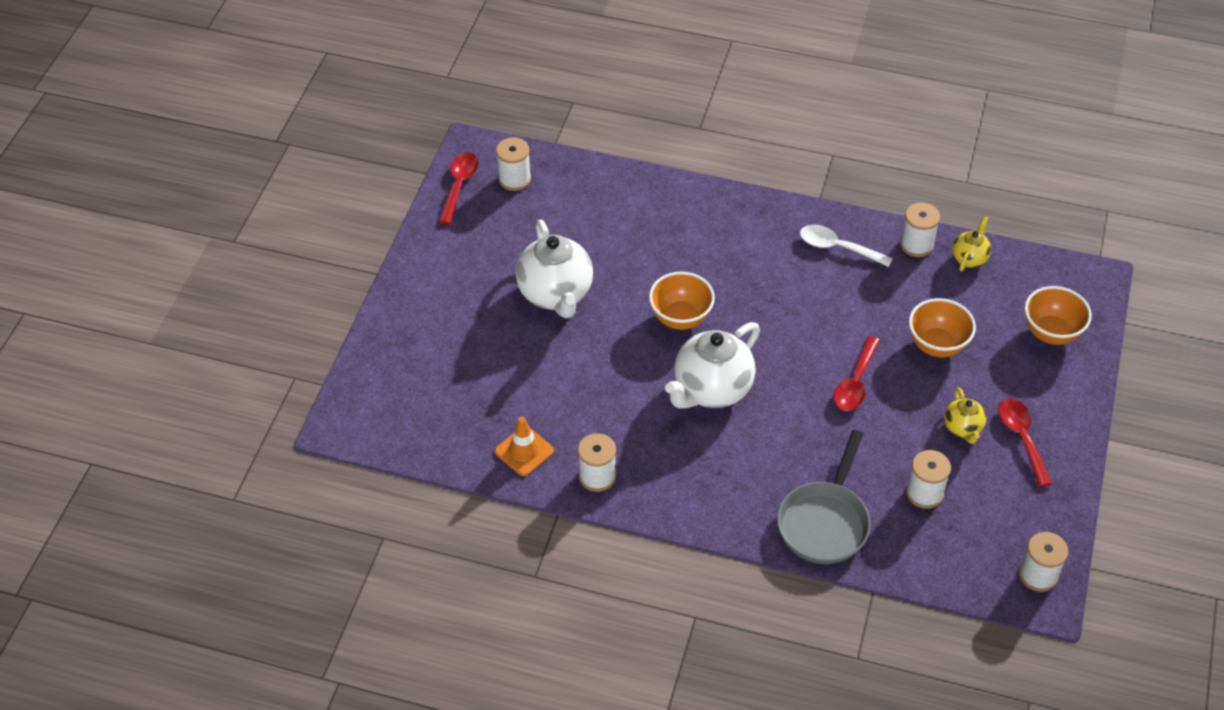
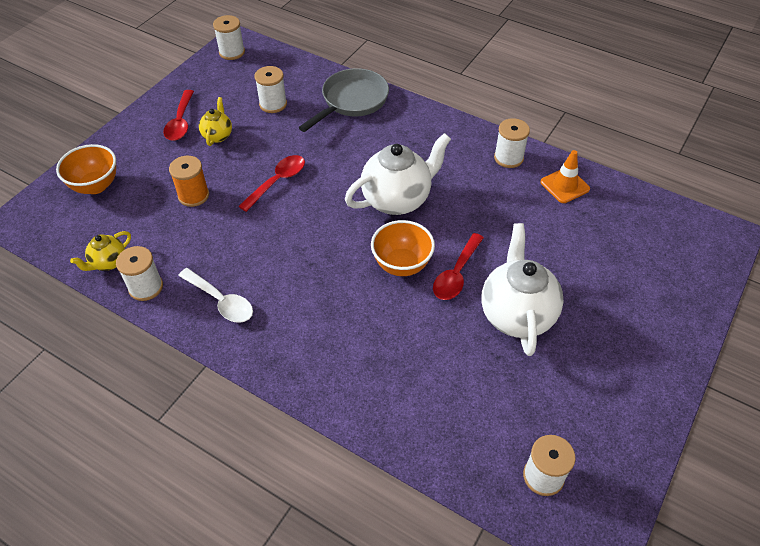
camera: 165 degrees left, 0 degrees up
red spoon [439,152,479,224] -> red spoon moved to [433,233,484,300]
orange bowl [909,298,976,357] -> orange spool [169,156,209,207]

